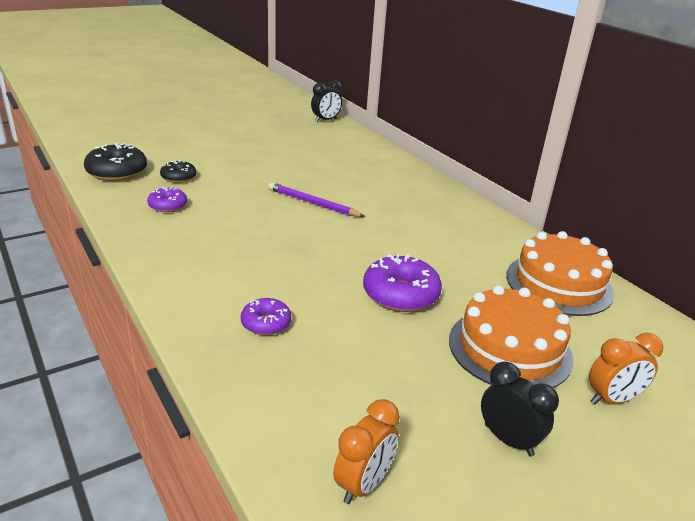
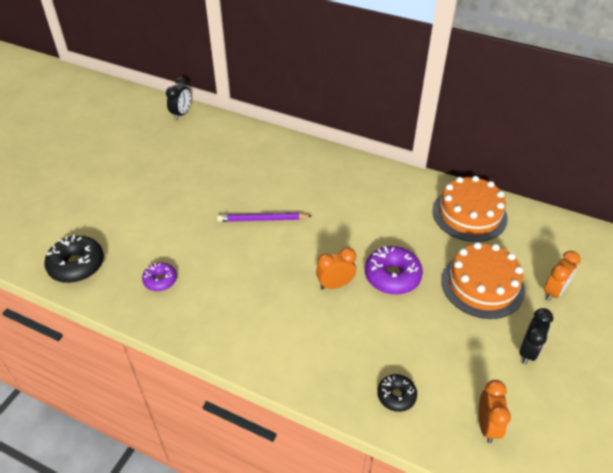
camera: 30 degrees left, 15 degrees up
black donut [160,160,196,183] -> black donut moved to [377,374,417,412]
purple donut [241,298,291,335] -> none
black clock [481,361,559,456] -> black clock turned 105 degrees clockwise [519,308,553,365]
none -> orange clock [316,248,356,290]

